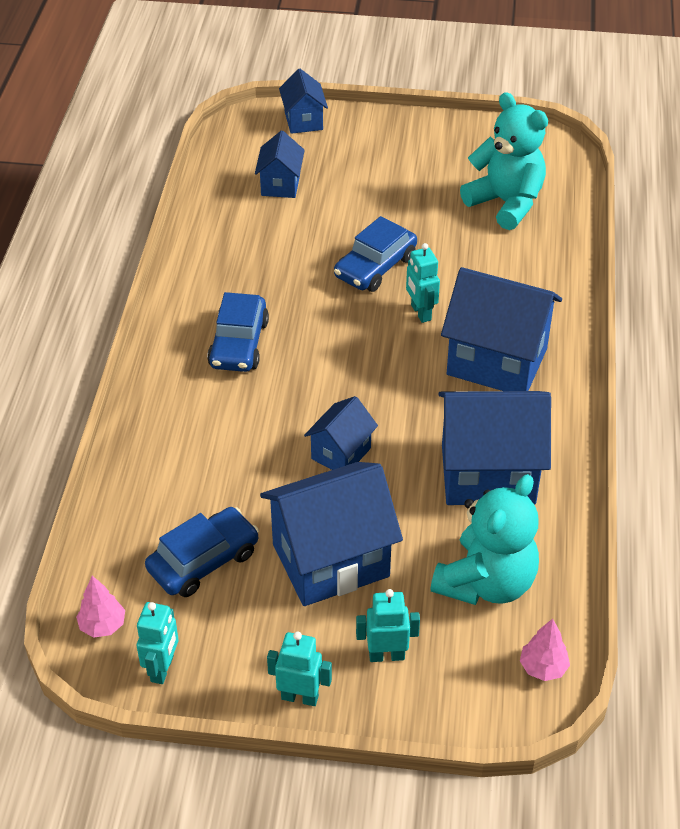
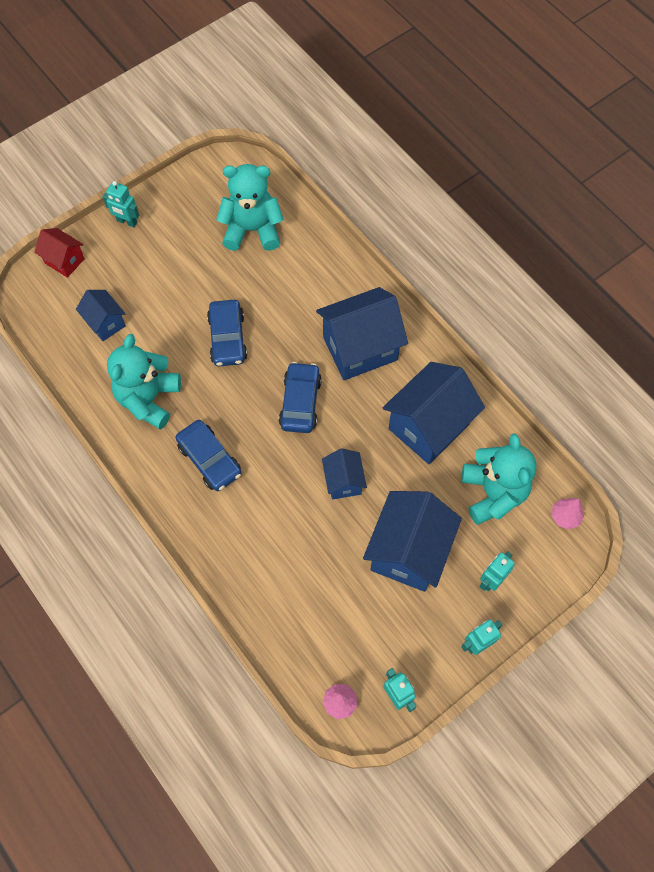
camera: 45 degrees left, 20 degrees up
blue car [145,507,259,597] -> blue car moved to [279,362,322,433]
blue house [279,69,328,134] -> red house [34,228,85,278]
turquoise robot [406,243,440,323] -> turquoise robot moved to [103,181,139,228]
none -> turquoise teddy bear [107,334,181,429]

